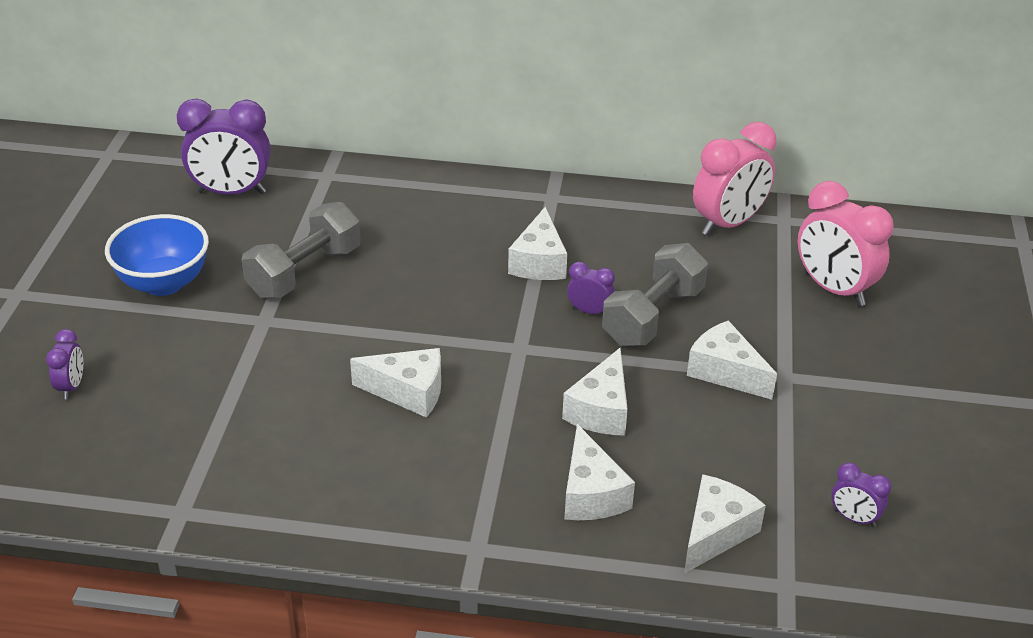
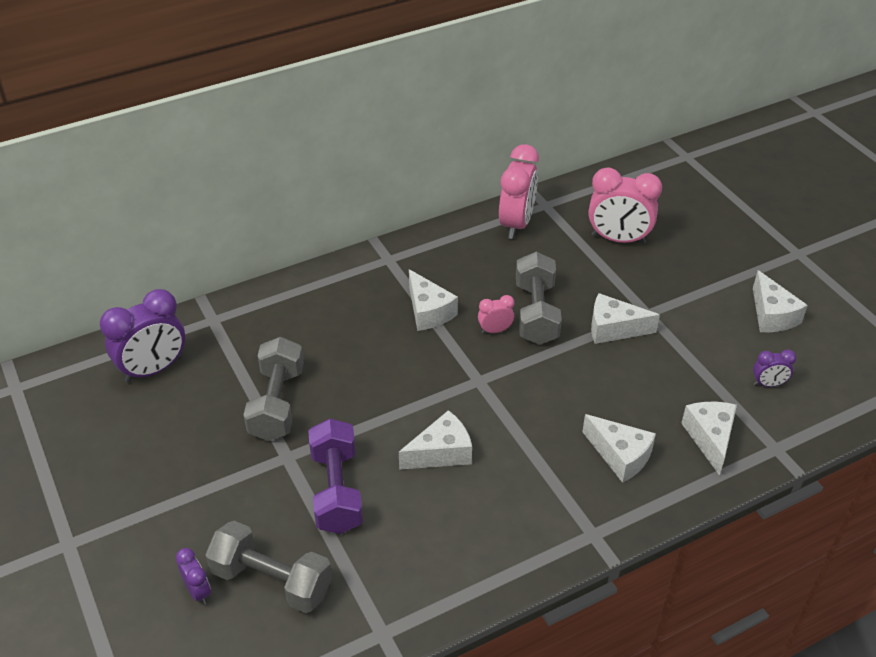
camera: 35 degrees left, 5 degrees up
blue bowl [105,214,209,296] -> none
white cheese [562,347,628,436] -> white cheese moved to [753,270,808,332]
purple clock [567,262,615,314] -> pink clock [478,295,514,334]
none -> grey dumbbell [205,521,332,613]
none -> purple dumbbell [308,418,363,534]

